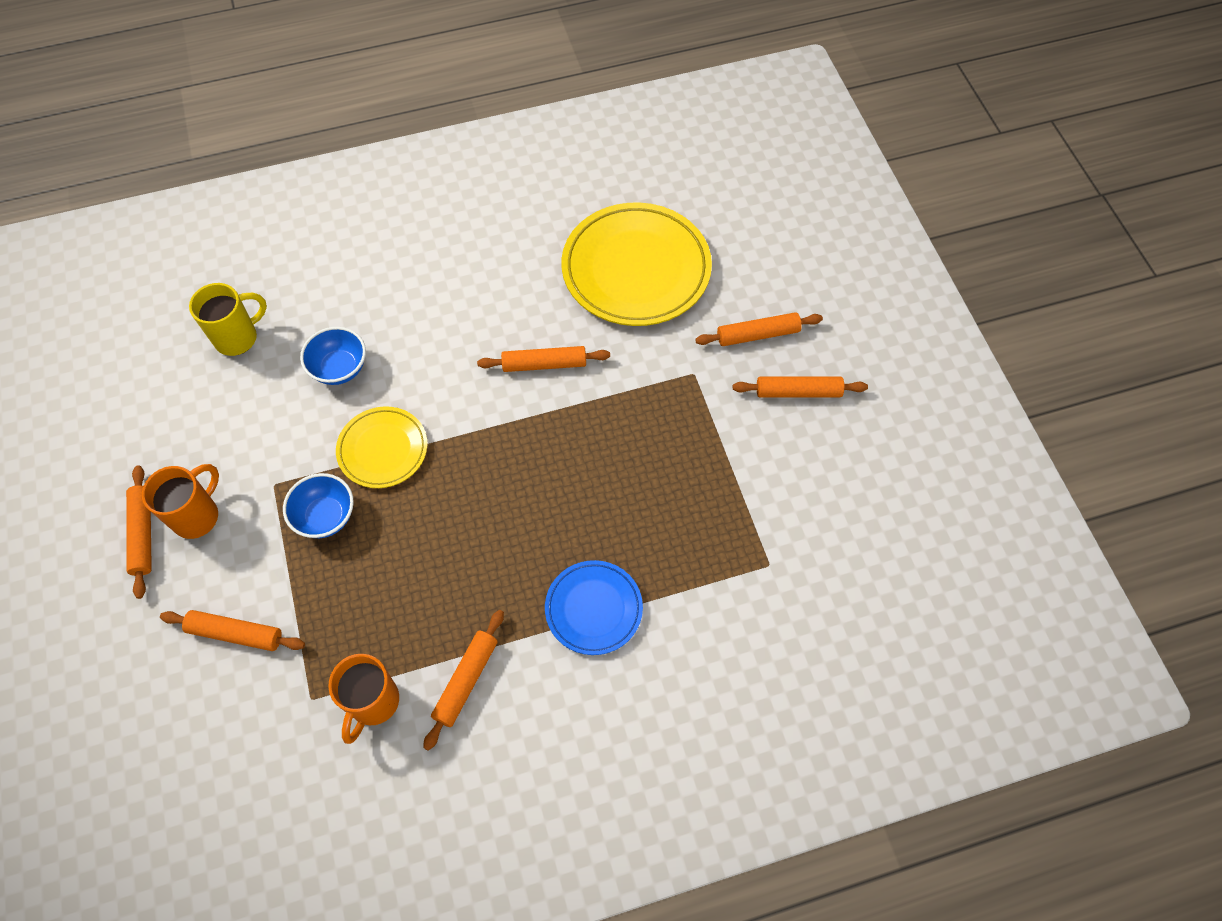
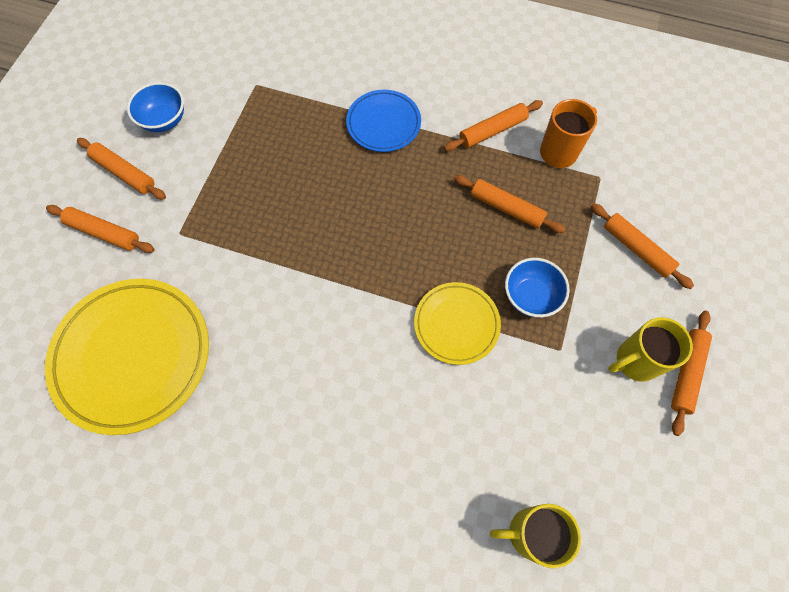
camera: 145 degrees left, 5 degrees up
orange mug [142,464,219,539] -> yellow mug [608,317,693,382]
blue bowl [300,327,366,385] -> blue bowl moved to [127,82,184,132]
orange rolling pin [477,346,610,372] -> orange rolling pin moved to [454,175,565,233]

